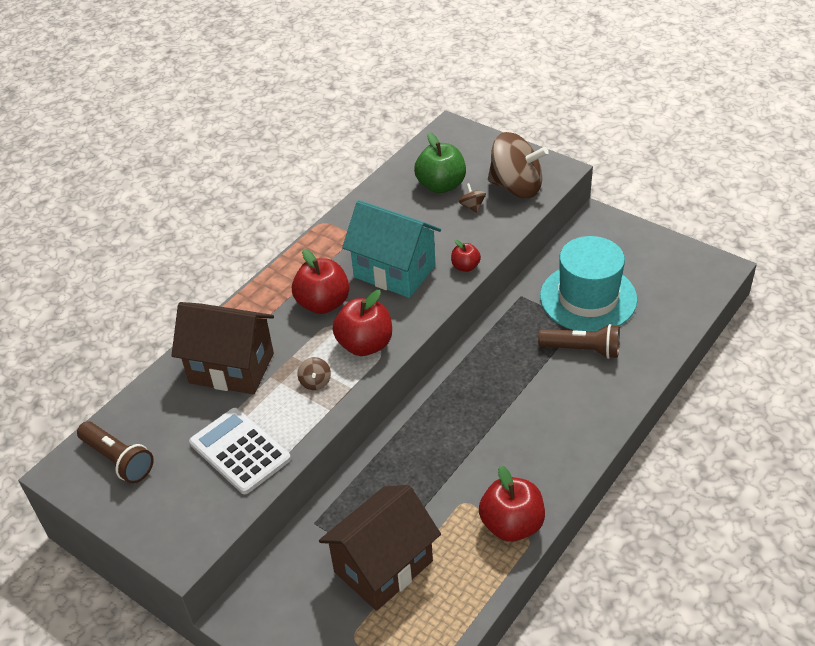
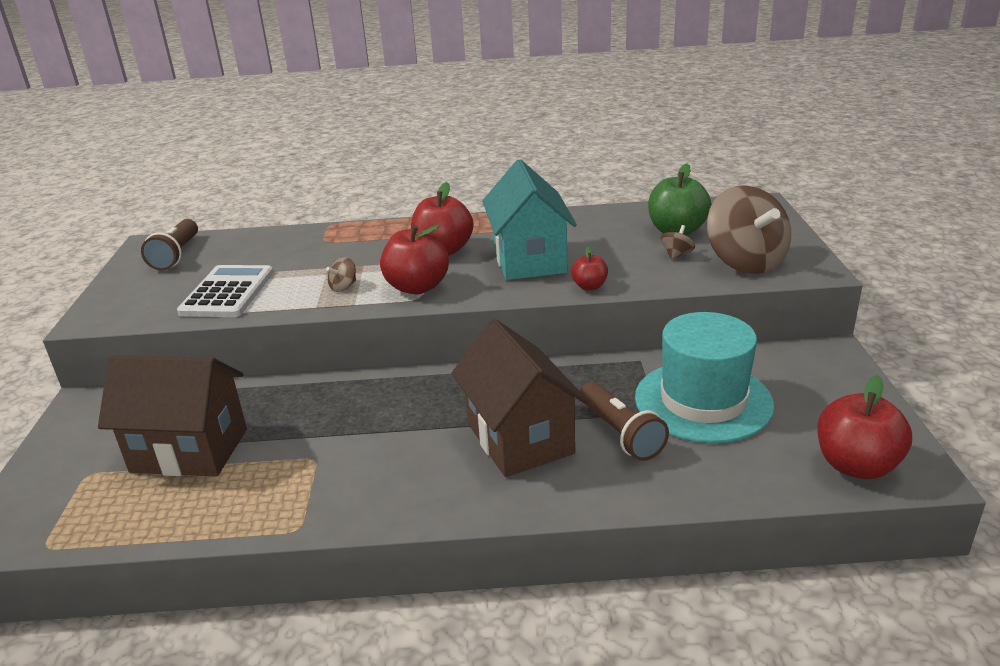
camera: 50 degrees right, 15 degrees down
brown house [171,302,274,395] -> brown house moved to [451,319,588,477]
red apple [479,465,545,542] -> red apple moved to [817,375,912,479]

